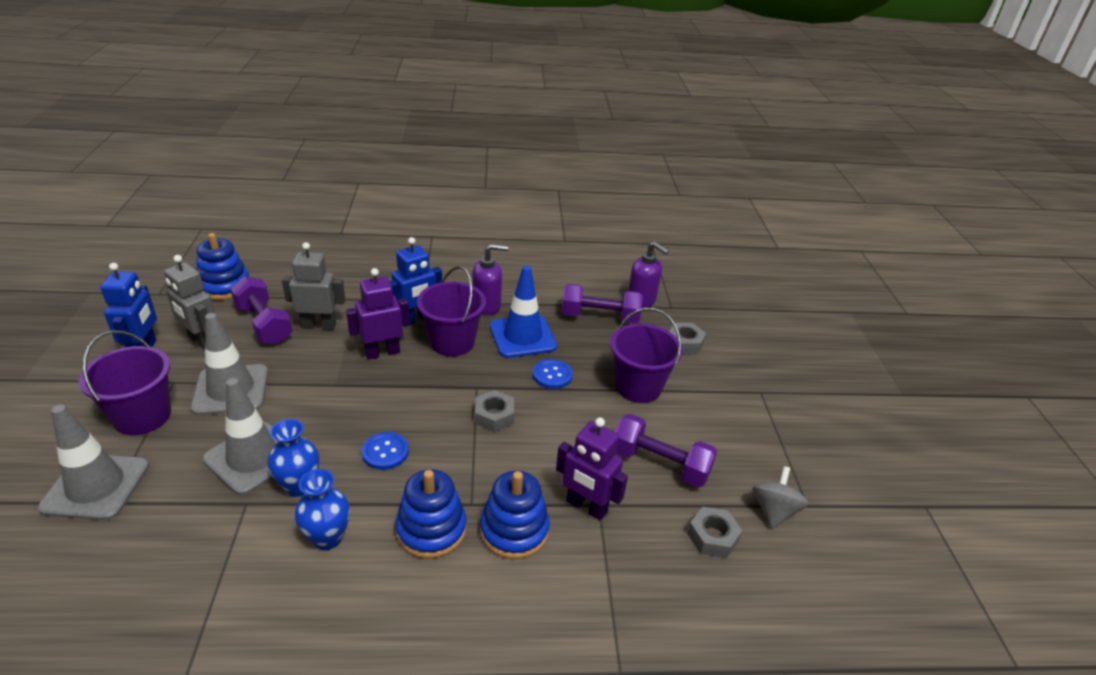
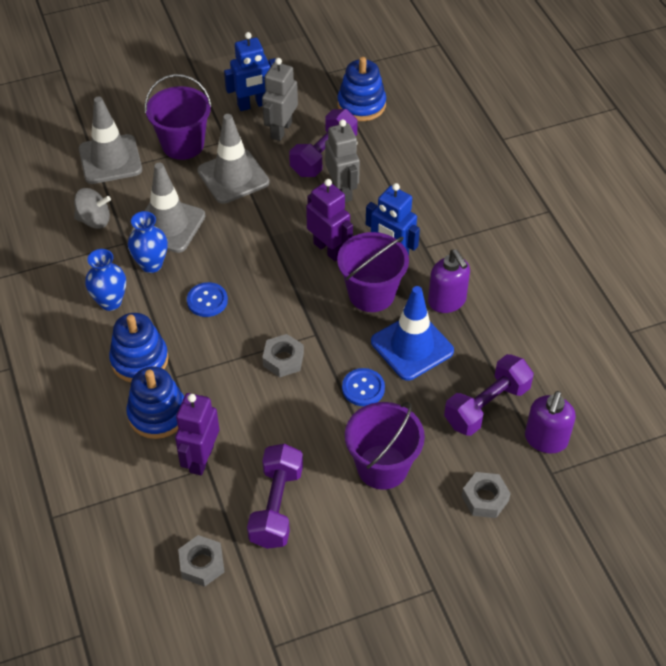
camera: 75 degrees right, 15 degrees up
purple dumbbell [562,284,643,324] -> purple dumbbell turned 60 degrees clockwise [444,354,534,436]
grey spinning top [752,466,808,528] -> grey spinning top moved to [74,188,111,229]

